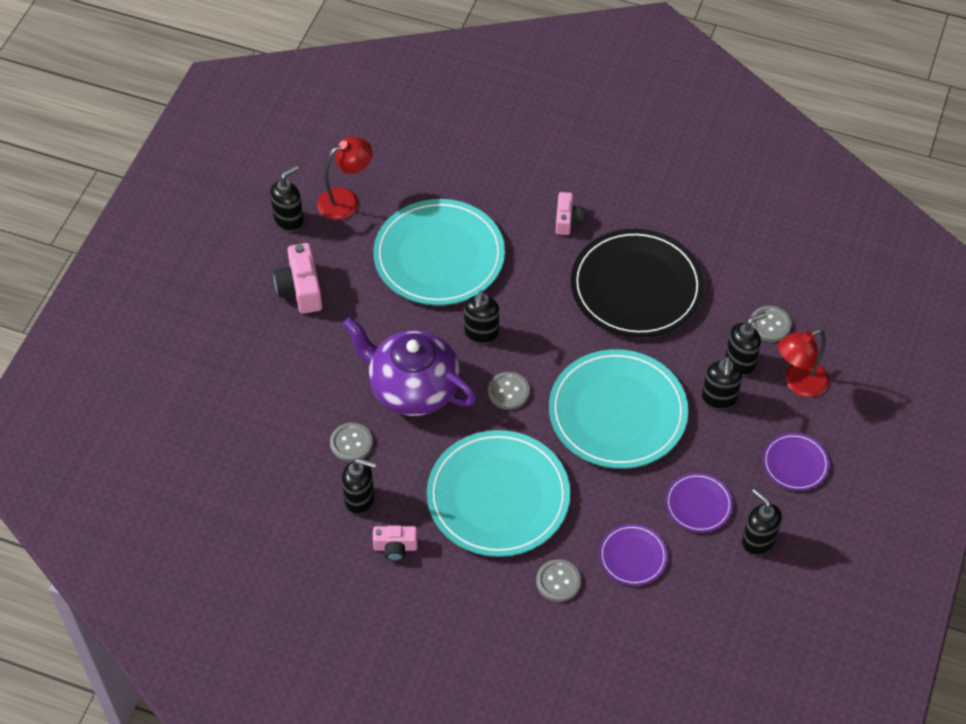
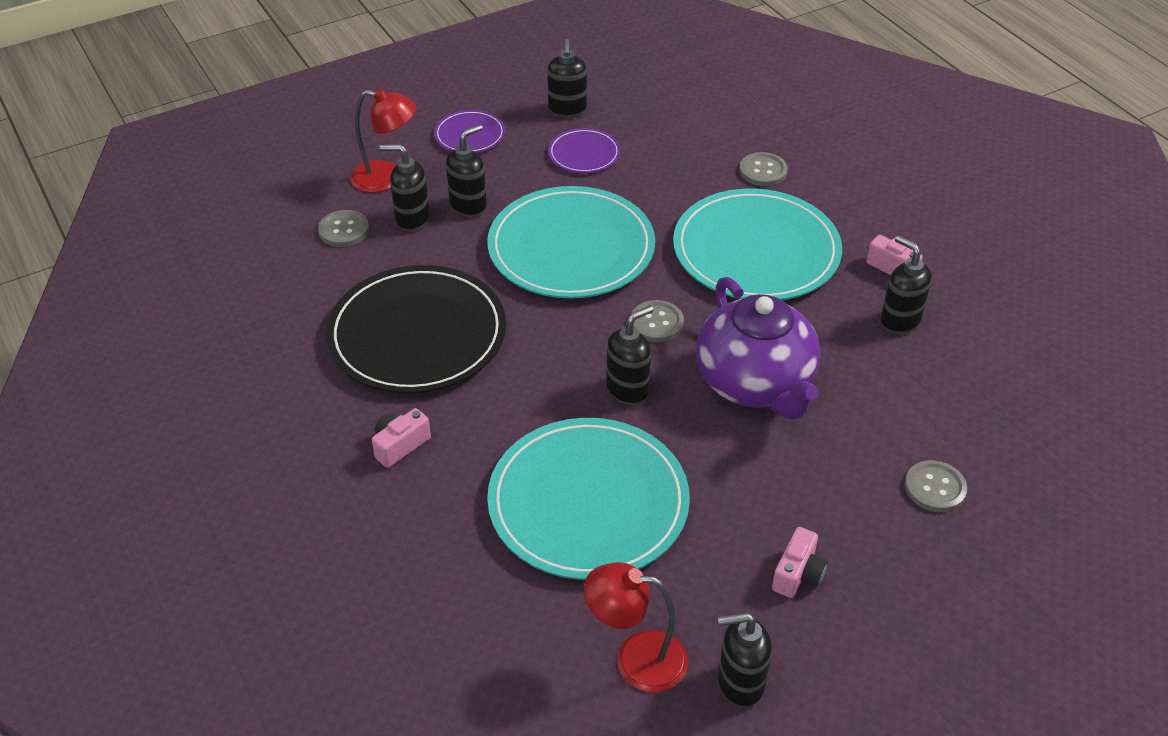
camera: 140 degrees left, 10 degrees down
pink camera [274,243,322,314] -> pink camera [772,527,828,598], size x0.63
grey button [330,423,373,462] -> grey button moved to [905,460,967,512]
purple plate [599,524,668,586] -> none

